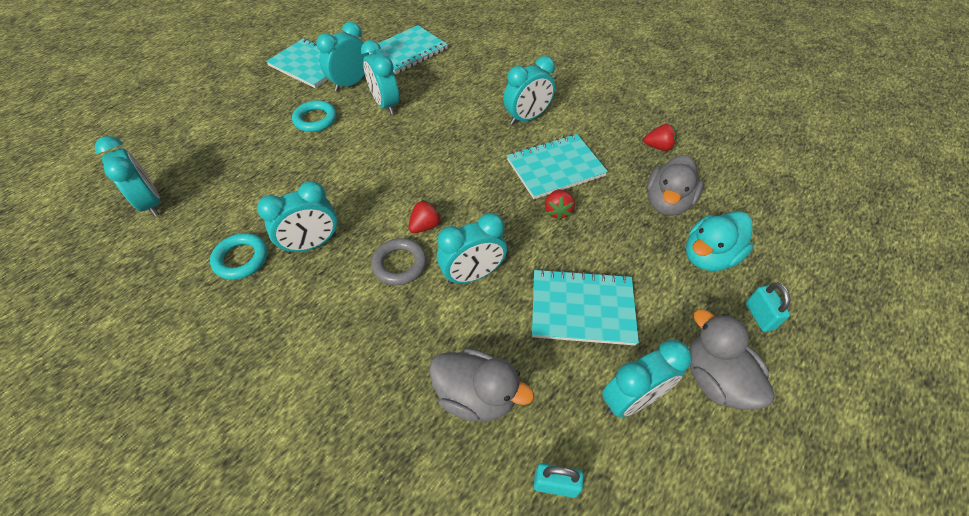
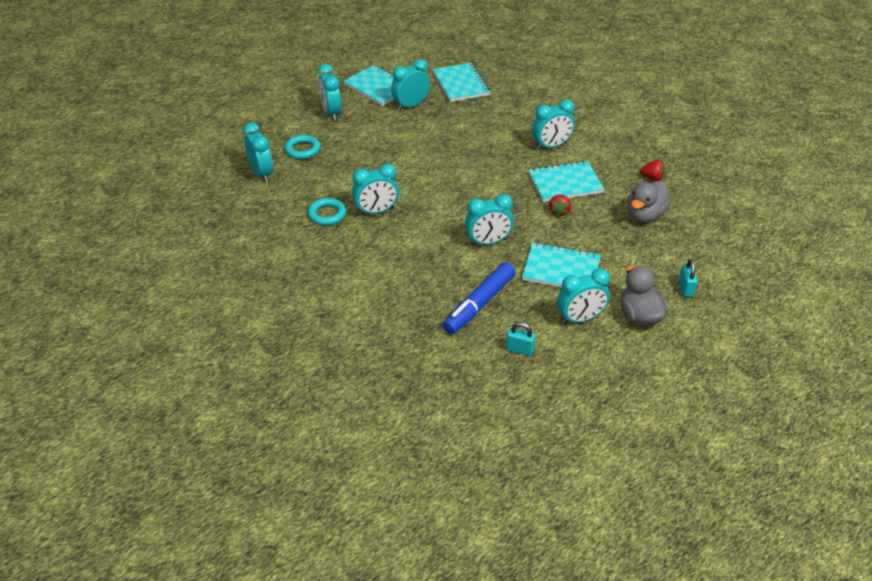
camera: 10 degrees right, 10 degrees down
turquoise ring [292,100,337,132] -> turquoise ring moved to [285,135,320,159]
turquoise clock [361,40,399,115] -> turquoise clock moved to [318,64,342,121]
turquoise notebook [369,25,448,74] -> turquoise notebook turned 75 degrees counterclockwise [433,63,490,102]
grey ring [371,238,427,285] -> none
red strawberry [408,200,442,233] -> none
grey duck [429,348,534,421] -> blue marker [443,262,515,334]
turquoise duck [686,211,753,271] -> none

